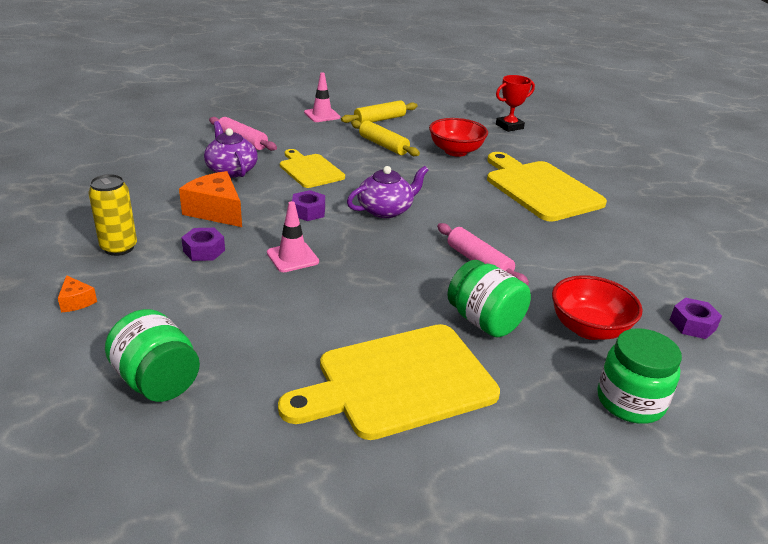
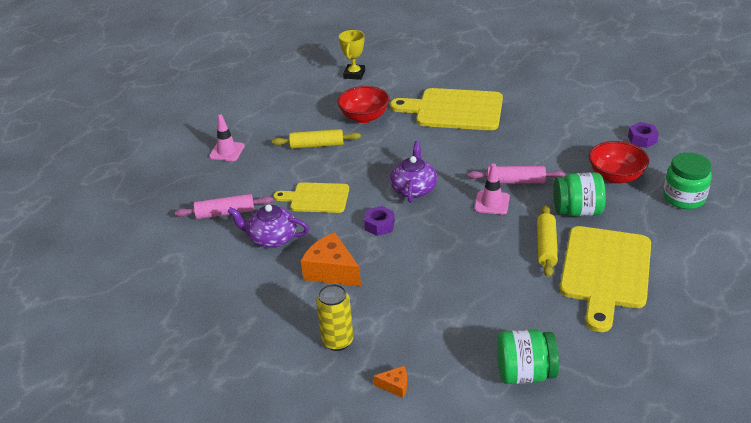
camera: 45 degrees left, 5 degrees up
orange cheese [179,171,242,227] -> orange cheese turned 45 degrees clockwise [301,232,361,286]
purple nut [181,228,225,261] -> none
pink traffic cone [267,201,319,272] -> pink traffic cone moved to [474,163,510,215]
yellow rolling pin [341,100,418,123] -> yellow rolling pin moved to [537,205,558,277]
red trophy [496,75,535,132] -> yellow trophy [339,30,365,80]

